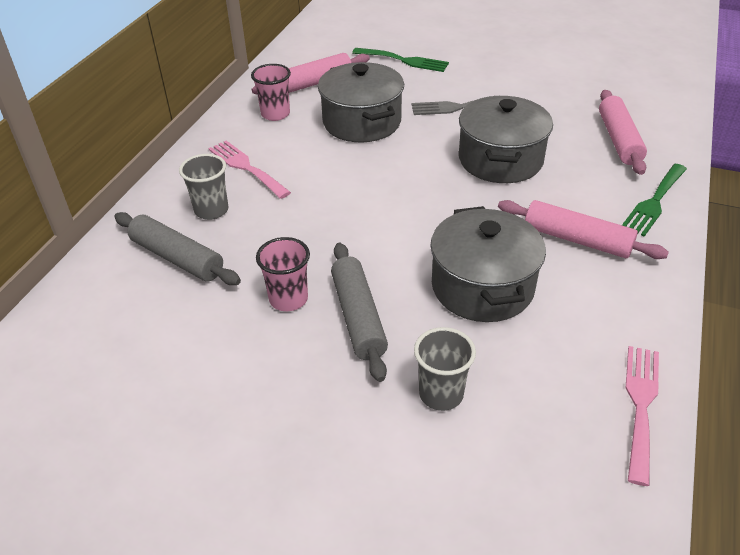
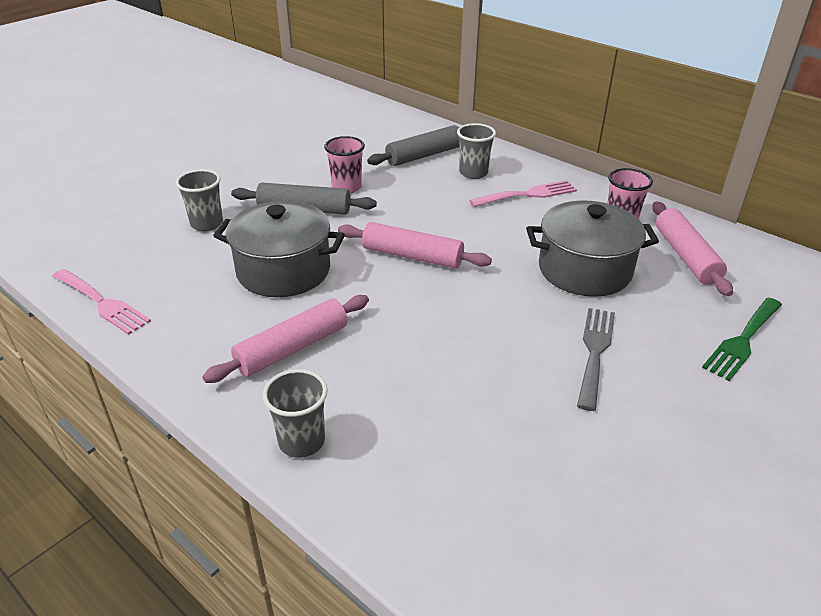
camera: 110 degrees right, 5 degrees down
grey pot [459,96,553,183] -> none
pink rolling pin [599,90,647,175] -> pink rolling pin moved to [338,222,492,269]
green fork [622,164,687,237] -> grey cup [262,369,328,458]

